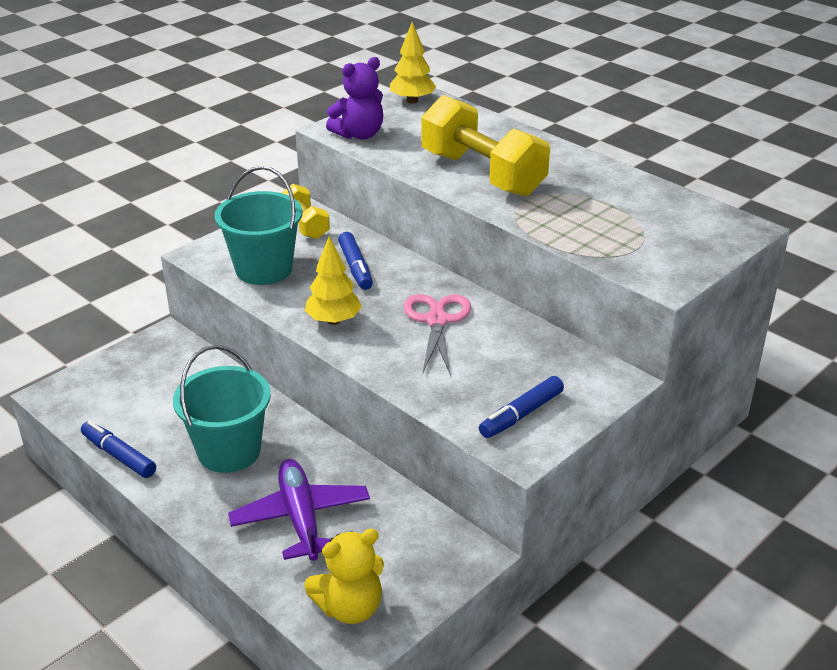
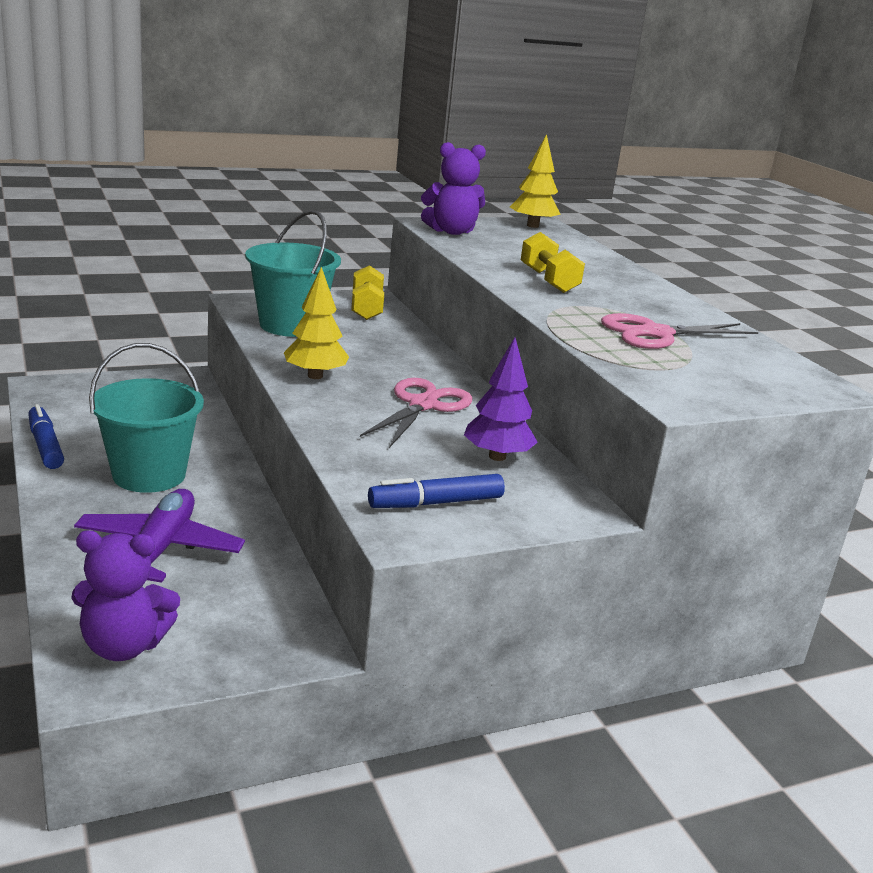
camera: 20 degrees right, 10 degrees down
yellow teddy bear [304,529,384,624] -> purple teddy bear [71,530,180,661]
blue marker [338,232,373,290] -> none
yellow dumbbell [421,95,550,197] -> yellow dumbbell [521,232,585,293], size x0.53
none -> purple tree [464,337,538,461]
none -> pink scissors [601,313,758,349]

